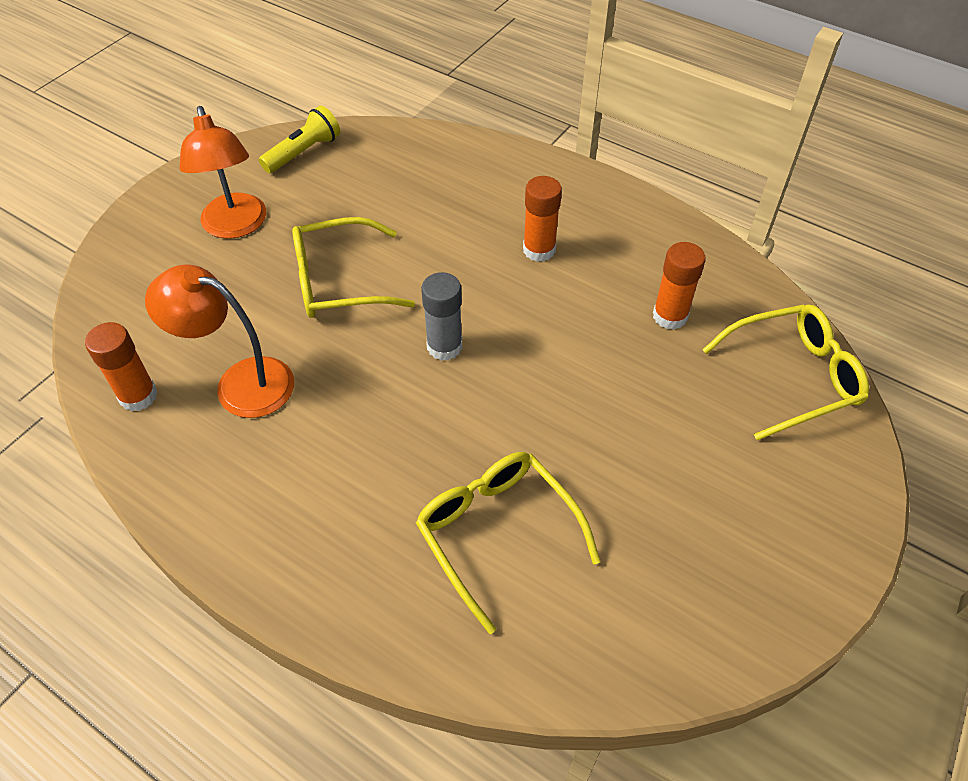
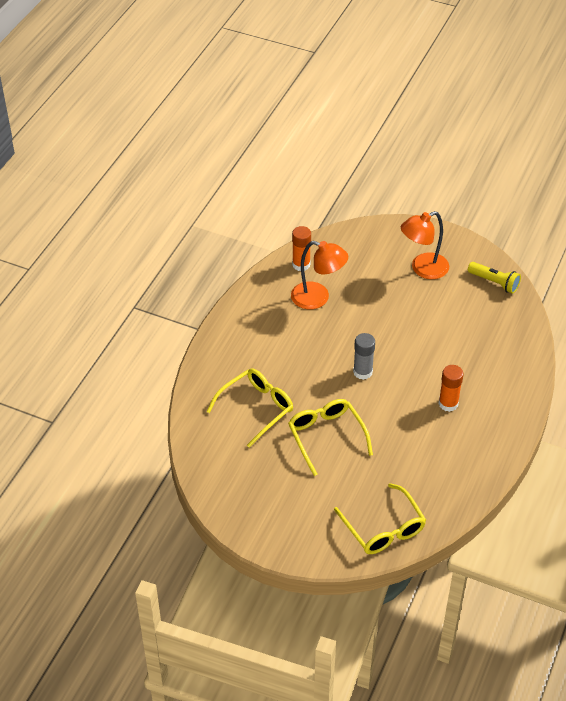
camera: 80 degrees right, 5 degrees down
orange lamp [145,264,294,418] -> orange lamp turned 105 degrees clockwise [291,241,348,309]
yellow glasses [292,217,415,318] -> yellow glasses moved to [288,399,373,476]
orange glue stick [653,242,706,330] -> none

